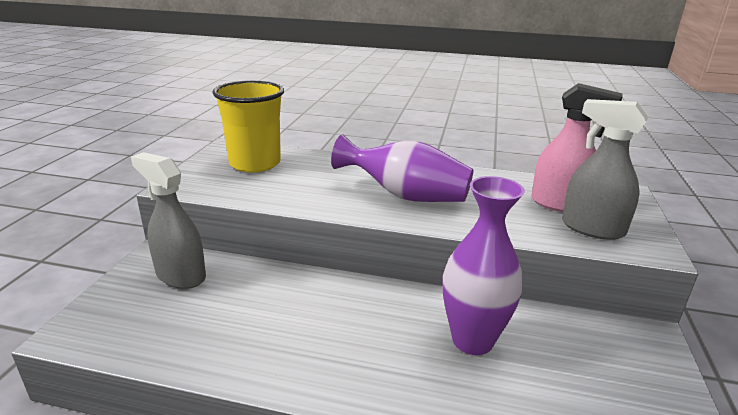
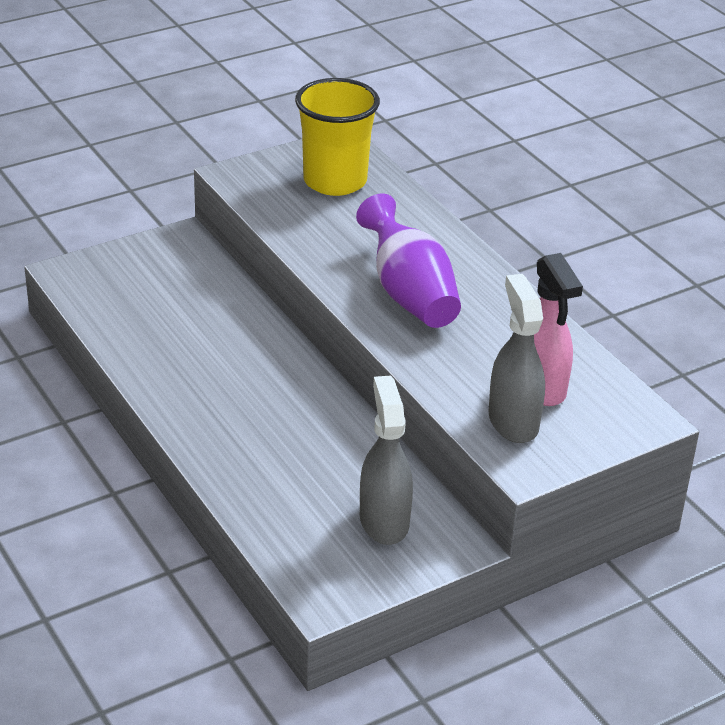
camera: 45 degrees right, 10 degrees up
grey spray bottle [131,152,206,289] -> grey spray bottle moved to [360,375,413,545]
purple vase [443,176,525,355] -> none

